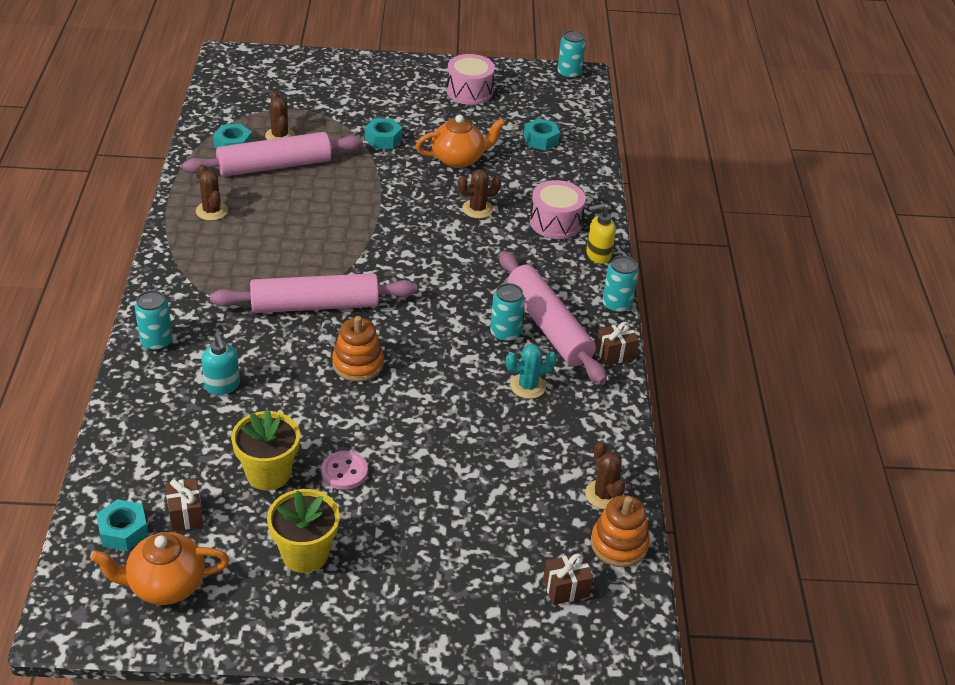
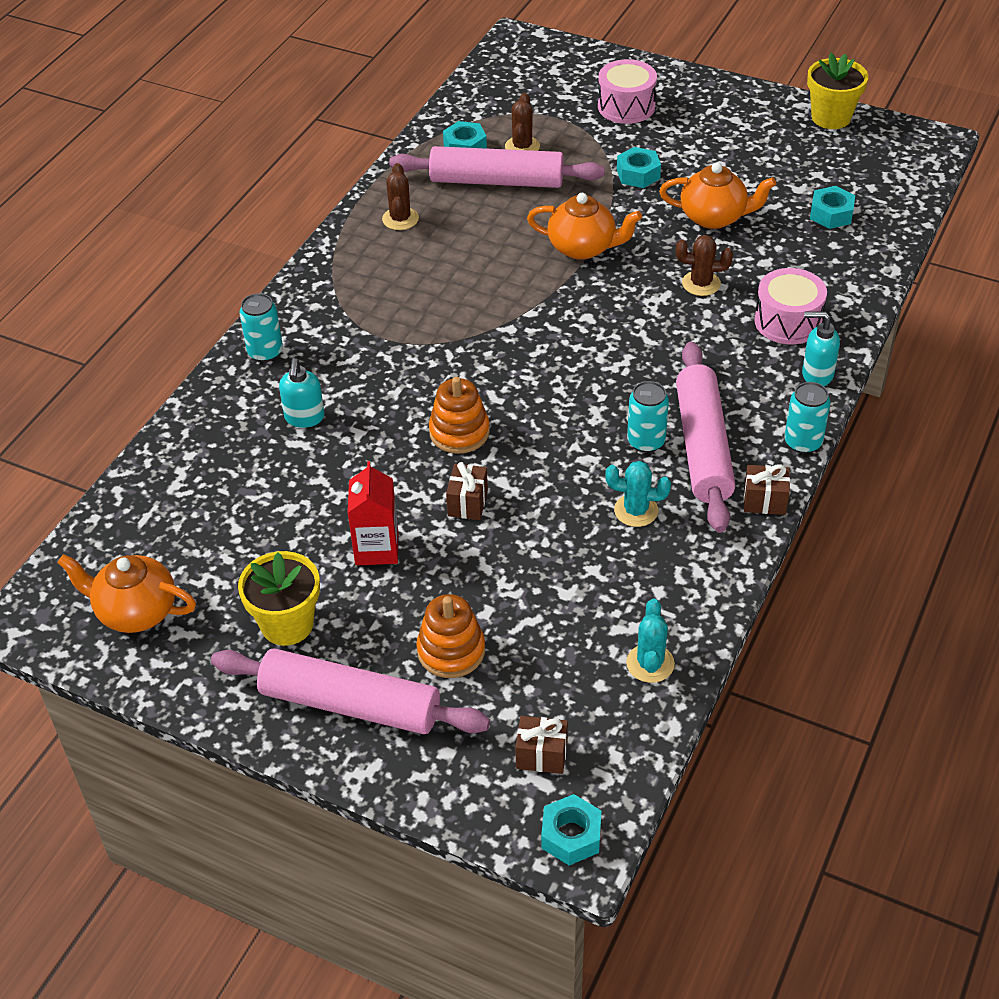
camera: 30 degrees right, 5 degrees up
turquoise nut [96,499,149,551] -> turquoise nut moved to [541,794,602,865]
brown gift [165,478,203,532] -> brown gift moved to [446,462,488,520]
pink rolling pin [210,273,417,313] -> pink rolling pin moved to [211,649,490,734]
yellow flower pot [231,409,300,491] -> yellow flower pot moved to [807,53,868,129]
pink button [321,451,368,490] -> red carton [348,461,398,565]
pink drum [446,54,495,105] -> pink drum moved to [598,59,657,124]
turquoise can [557,30,586,79] -> none
brown cactus [585,441,625,509] -> turquoise cactus [626,598,675,683]
yellow soap dispenser [586,203,616,264] -> turquoise soap dispenser [802,311,840,386]
orange stacking toy [591,495,650,567] -> orange stacking toy moved to [416,594,485,678]
none -> orange teapot [527,193,642,260]

